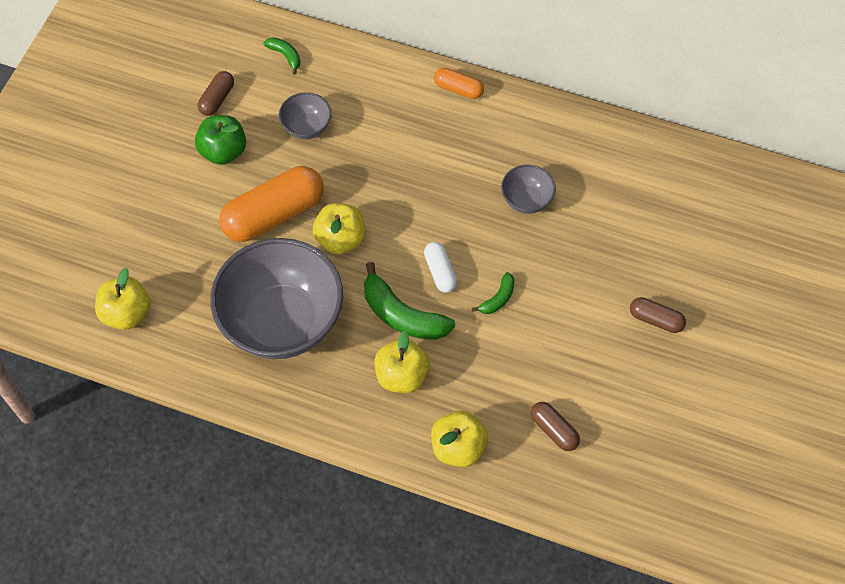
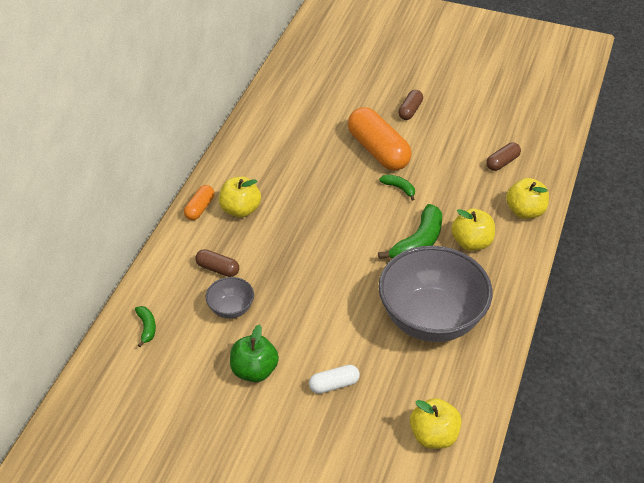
camera: 90 degrees left, 15 degrees down
brown capsule [198,71,234,116] -> brown capsule moved to [195,249,239,277]
orange capsule [219,166,324,242] -> orange capsule moved to [348,107,412,171]
green banana [263,37,301,75] -> green banana turned 120 degrees clockwise [135,306,156,347]
yellow apple [313,203,365,254] -> yellow apple moved to [219,177,261,218]
white capsule [424,242,457,293] -> white capsule moved to [309,365,360,394]
grey bowl [501,165,556,214] -> none

